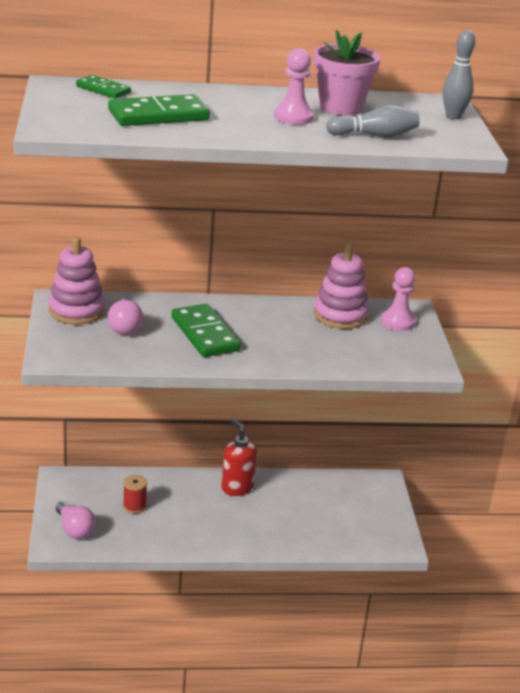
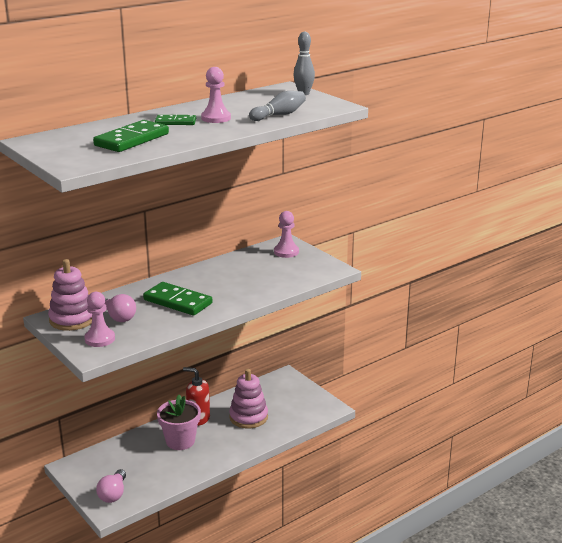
camera: 30 degrees left, 5 degrees down
pink light bulb [56,501,96,539] -> pink light bulb turned 75 degrees clockwise [96,469,126,503]
green domino [76,75,131,99] -> green domino moved to [155,115,196,125]
red spool [123,475,147,514] -> none
pink flower pot [314,30,380,115] -> pink flower pot moved to [157,395,201,450]
pink stacking toy [314,244,369,329] -> pink stacking toy moved to [229,369,268,429]
none -> pink pawn [84,292,115,347]

